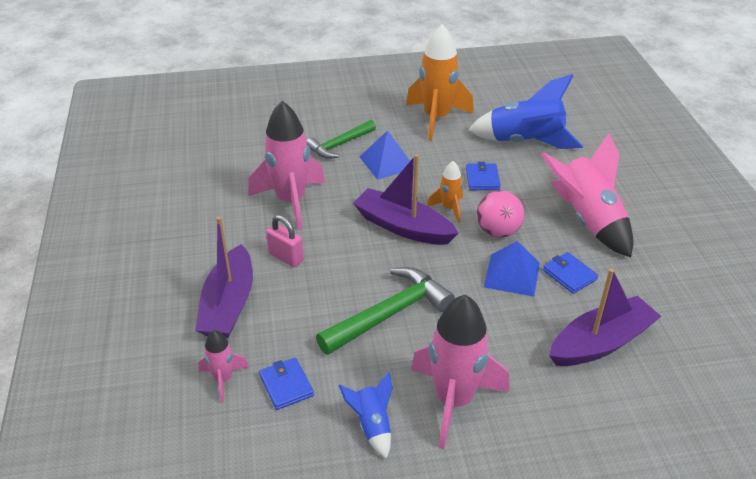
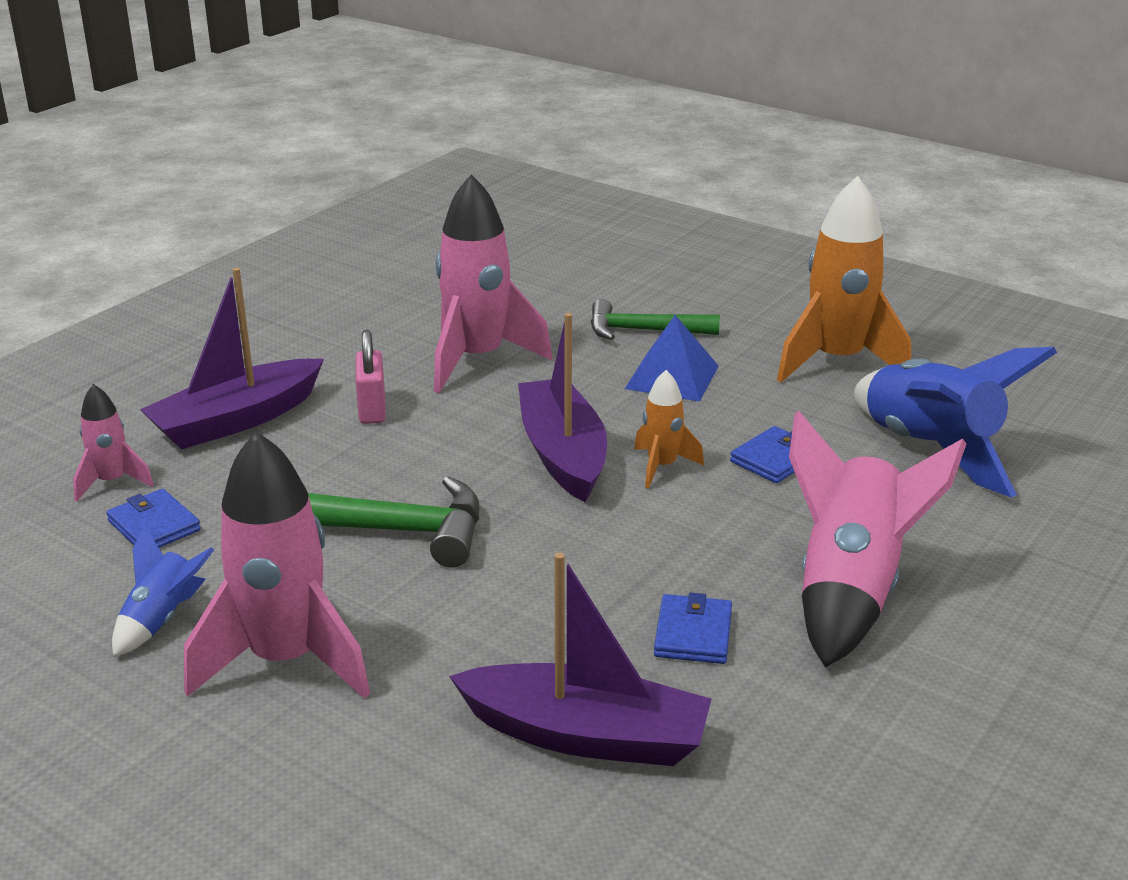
camera: 45 degrees right, 10 degrees down
blue wallet [259,358,314,410] -> blue wallet turned 60 degrees counterclockwise [106,489,201,548]
pink ball [477,190,524,238] -> none
blue pyramid [484,241,540,297] -> none

